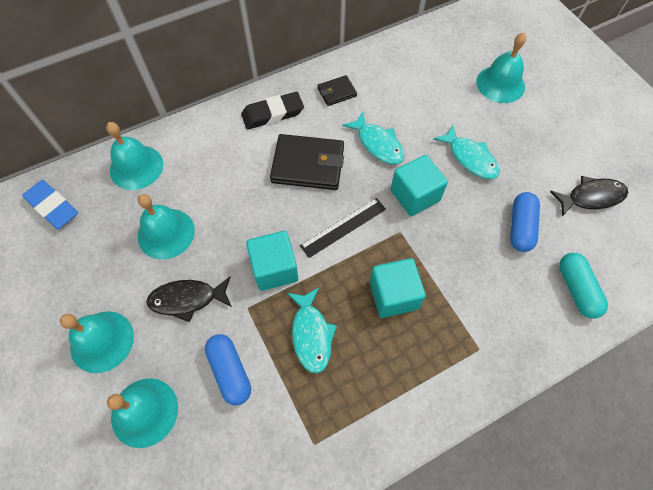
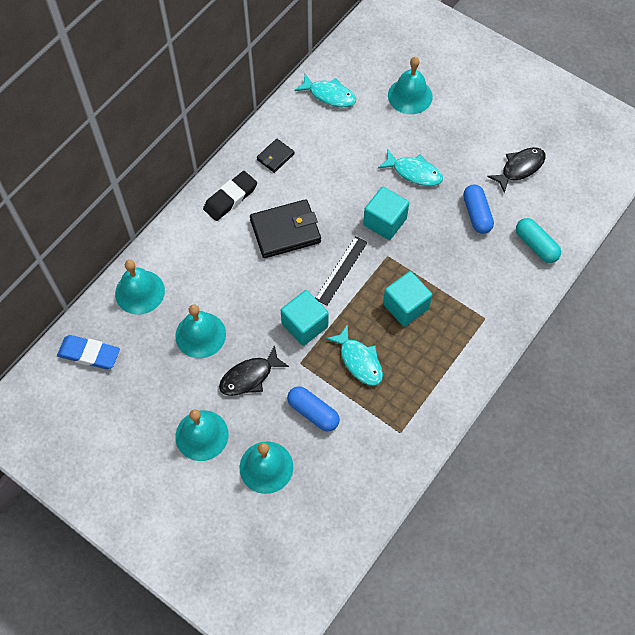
camera: 25 degrees left, 0 degrees up
turquoise fish [343,112,404,164] -> turquoise fish moved to [294,74,356,107]

